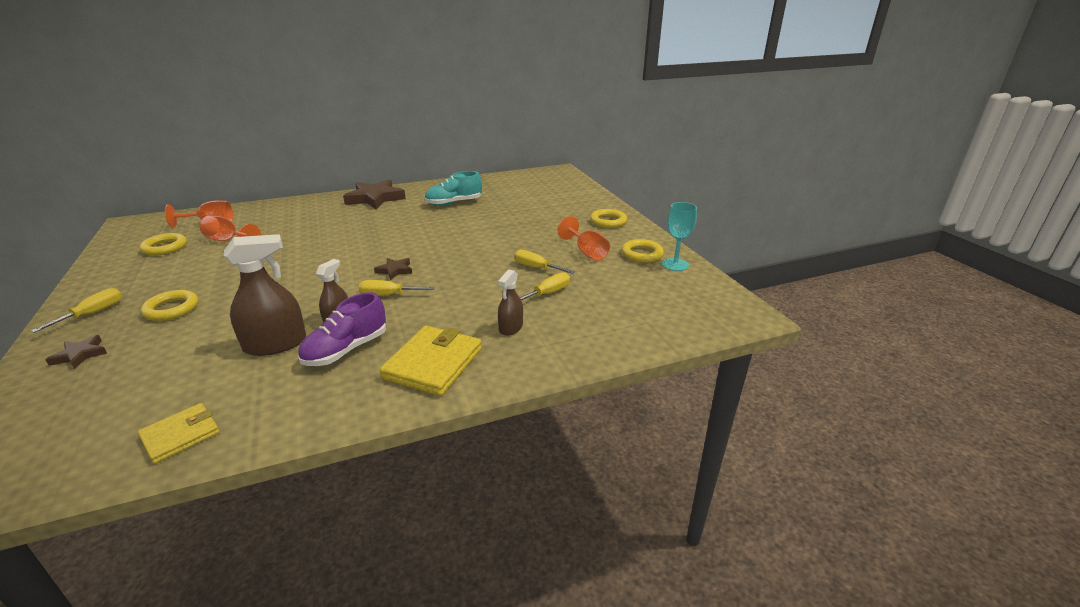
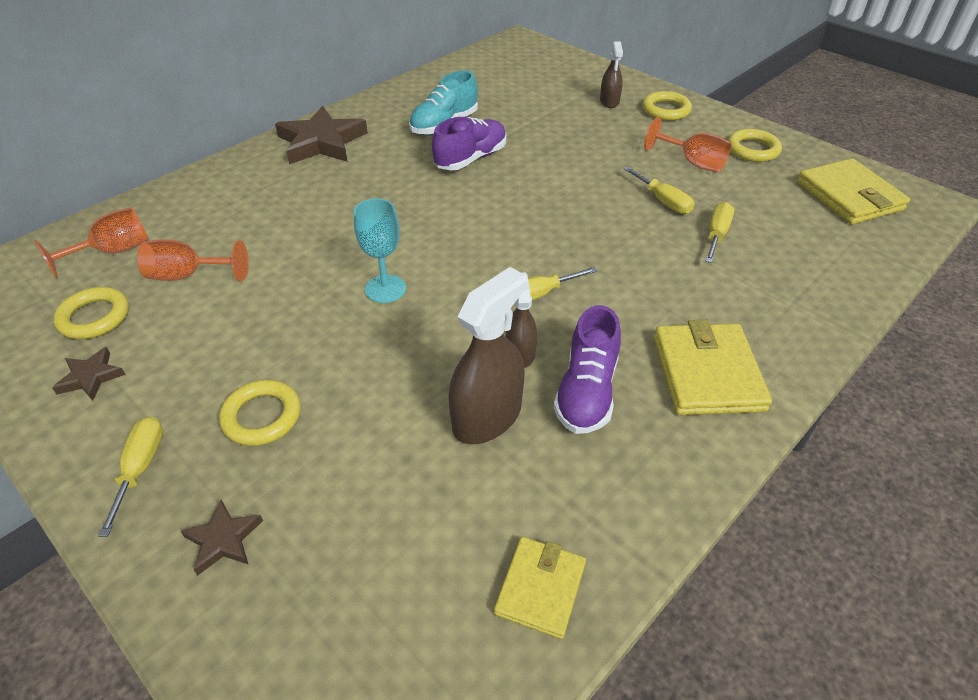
camera: 25 degrees left, 15 degrees up
brown star [374,258,412,280] -> brown star moved to [52,347,126,401]
brown spray bottle [498,269,523,336] -> brown spray bottle moved to [600,41,623,108]
yellow screwdriver [514,250,575,274] -> yellow screwdriver turned 135 degrees counterclockwise [623,166,694,214]
turquoise goblet [662,202,697,271] -> turquoise goblet moved to [354,198,406,303]
none -> purple shoe [432,117,506,170]
none -> yellow wallet [797,158,910,225]

